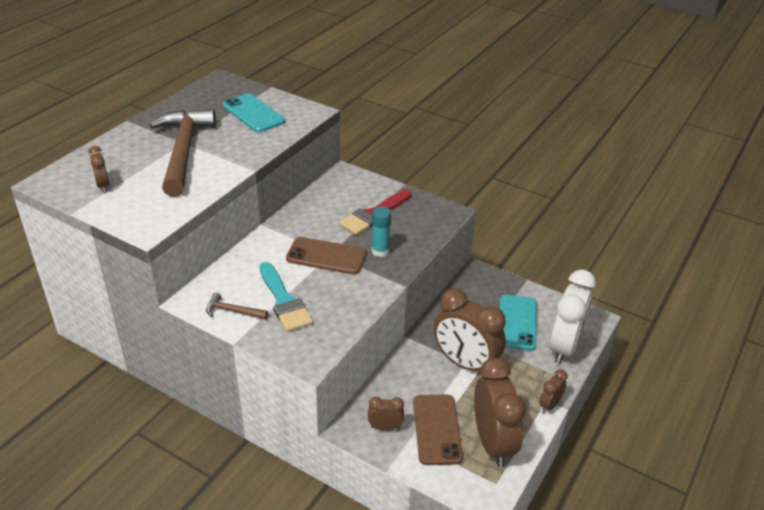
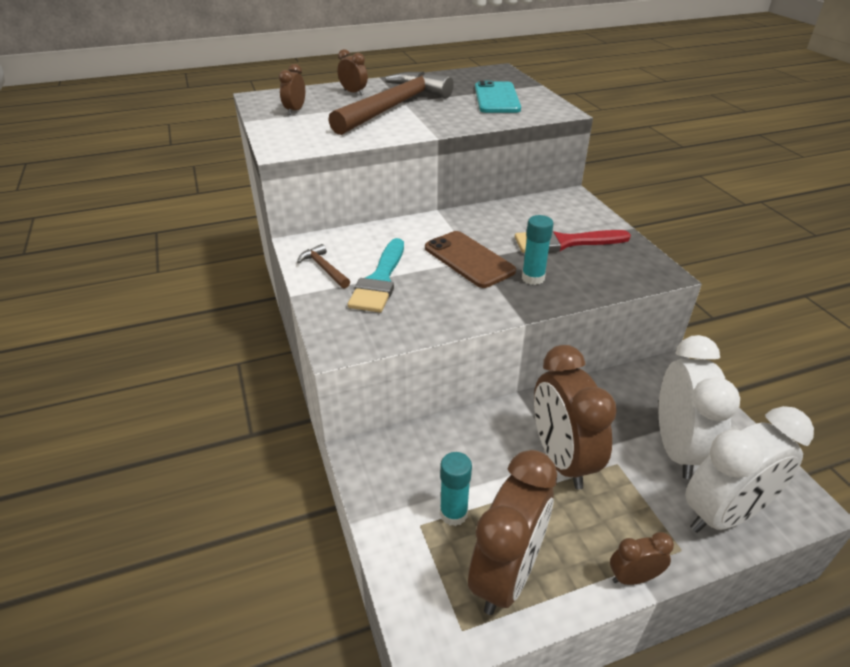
camera: 40 degrees right, 0 degrees up
brown clock [368,397,404,431] -> brown clock moved to [337,49,368,95]
brown phone [413,395,463,465] -> turquoise glue stick [440,452,472,526]
turquoise phone [500,295,537,351] -> white clock [659,335,740,479]

